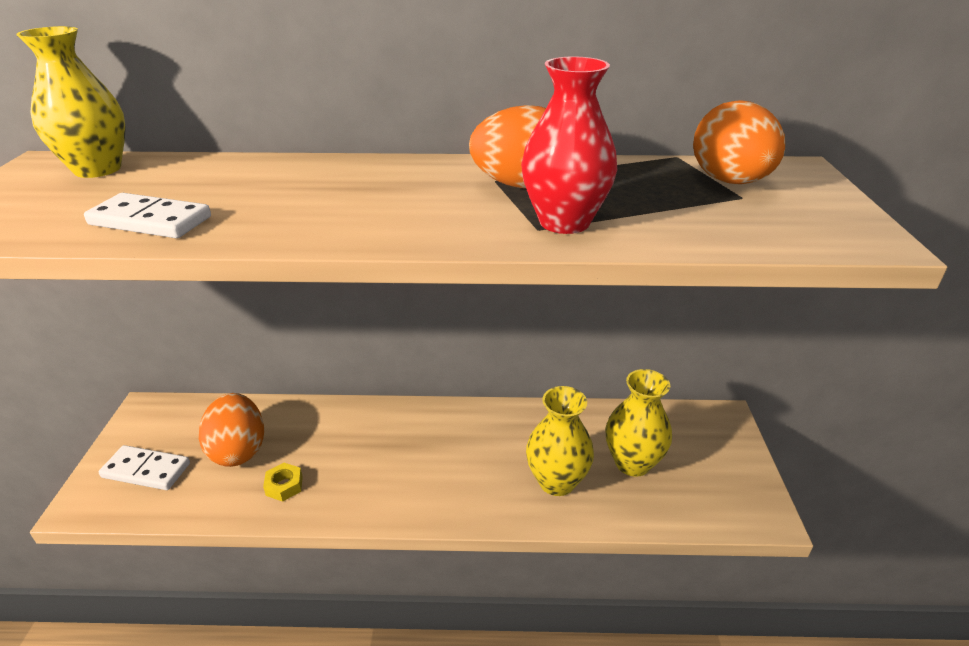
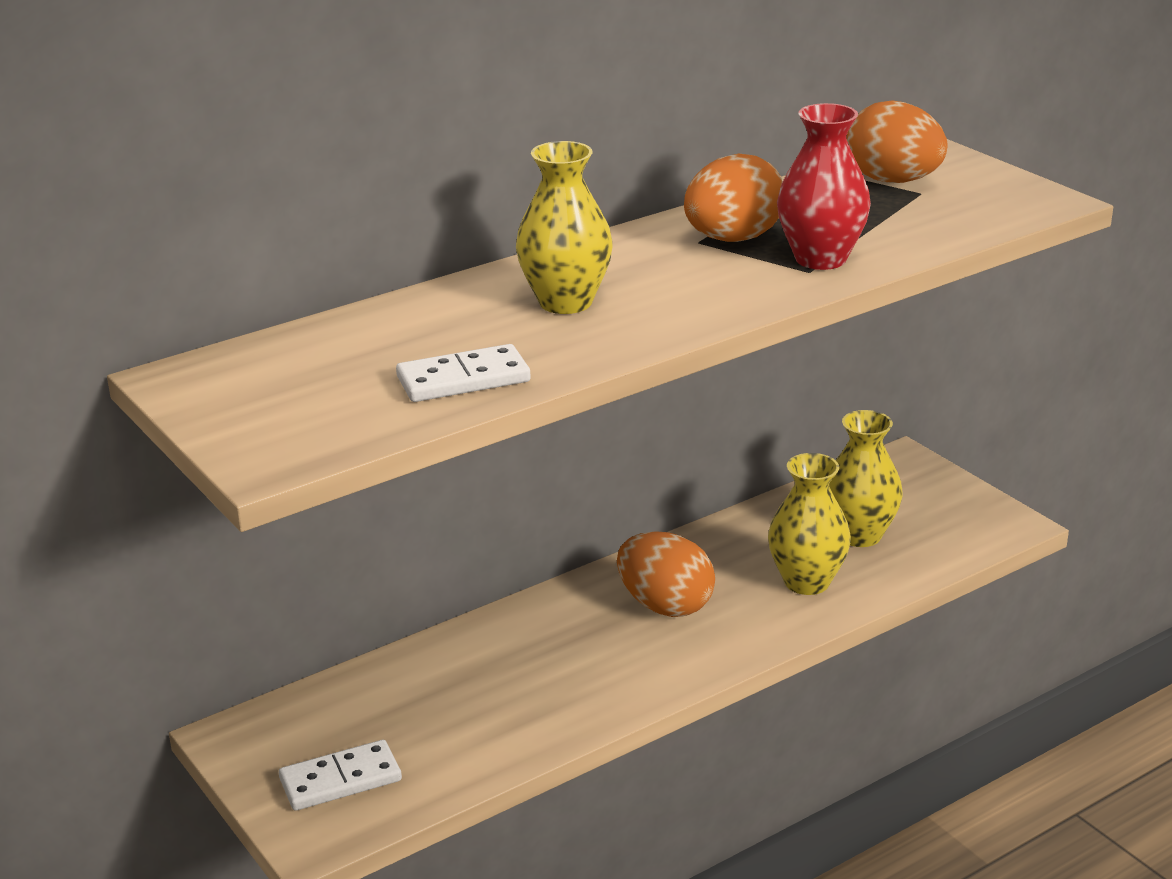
camera: 35 degrees left, 5 degrees down
yellow vase [16,26,126,178] -> yellow vase moved to [516,141,613,314]
orange egg [199,393,264,467] -> orange egg moved to [617,531,715,617]
yellow nut [263,463,303,502] -> none

